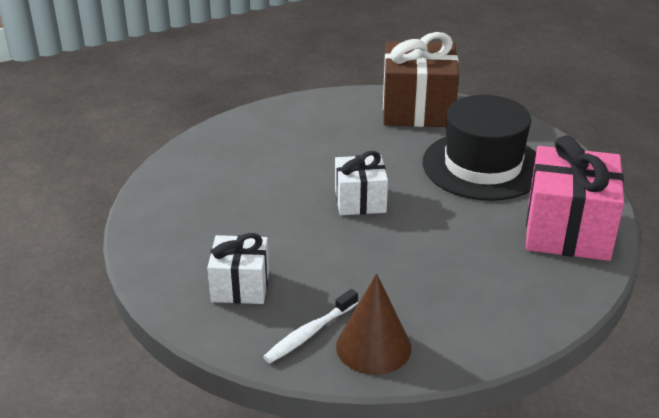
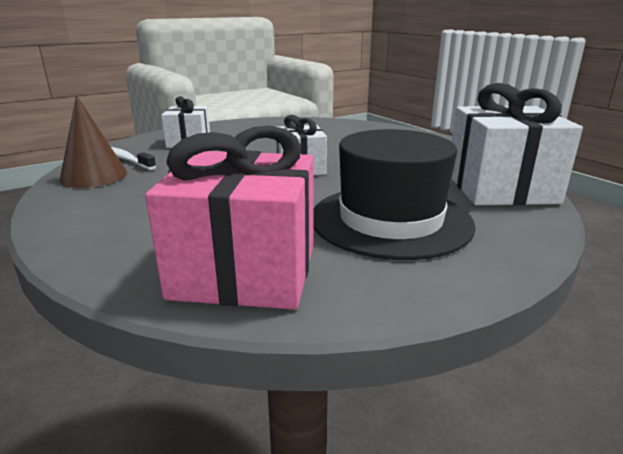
camera: 85 degrees right, 10 degrees down
brown gift [383,32,459,127] -> white gift [451,83,583,205]

